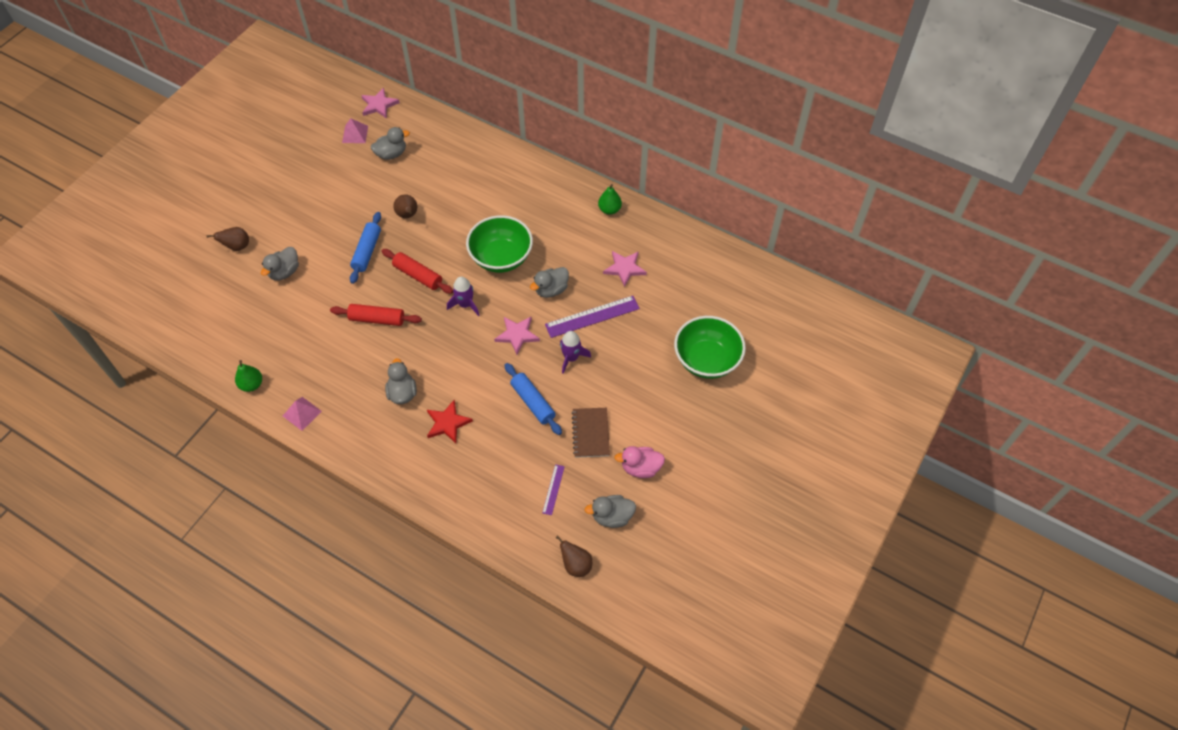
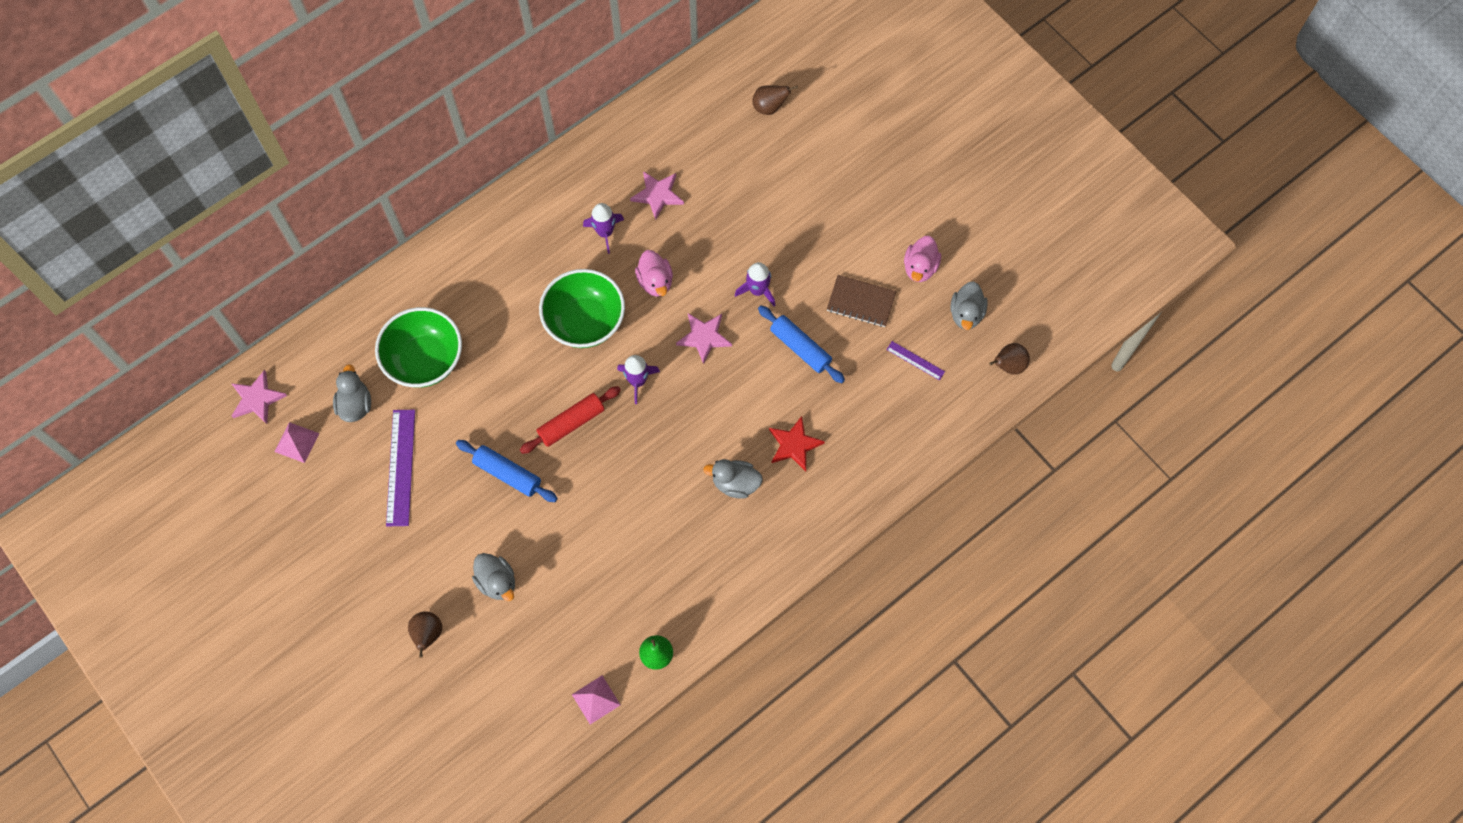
camera: 70 degrees left, 10 degrees up
pink pyramid [283,397,322,431] -> pink pyramid moved to [572,676,620,725]
red rolling pin [330,304,422,326] -> none
brown pear [393,194,417,218] -> brown pear moved to [752,85,798,115]
blue rolling pin [505,363,562,435] -> blue rolling pin turned 60 degrees clockwise [758,306,845,383]
grey duck [530,267,569,298] -> pink duck [635,250,673,297]
purple ruler [545,296,640,338] -> purple ruler moved to [386,410,415,526]
green pear [598,184,622,215] -> none
green bowl [674,316,746,379] -> green bowl moved to [375,307,462,388]
none -> purple rocket [583,203,624,254]

